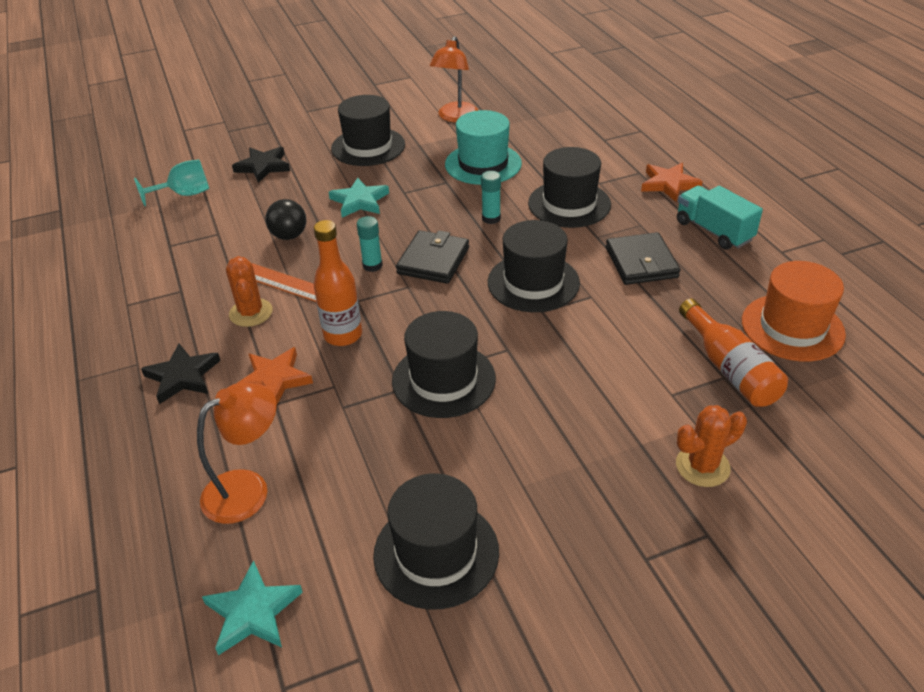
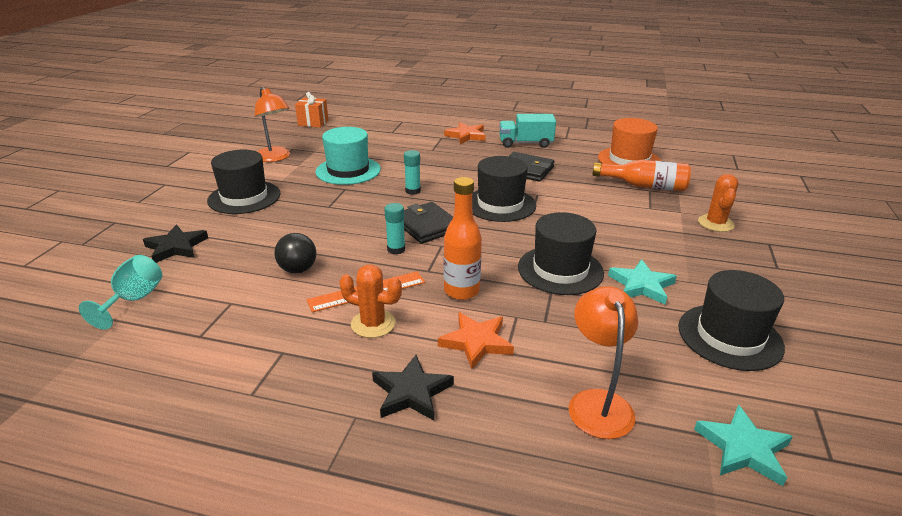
camera: 55 degrees left, 10 degrees down
turquoise star [329,177,389,217] -> turquoise star moved to [608,259,677,305]
black hat [528,147,611,228] -> none
none -> orange gift [295,92,328,128]

